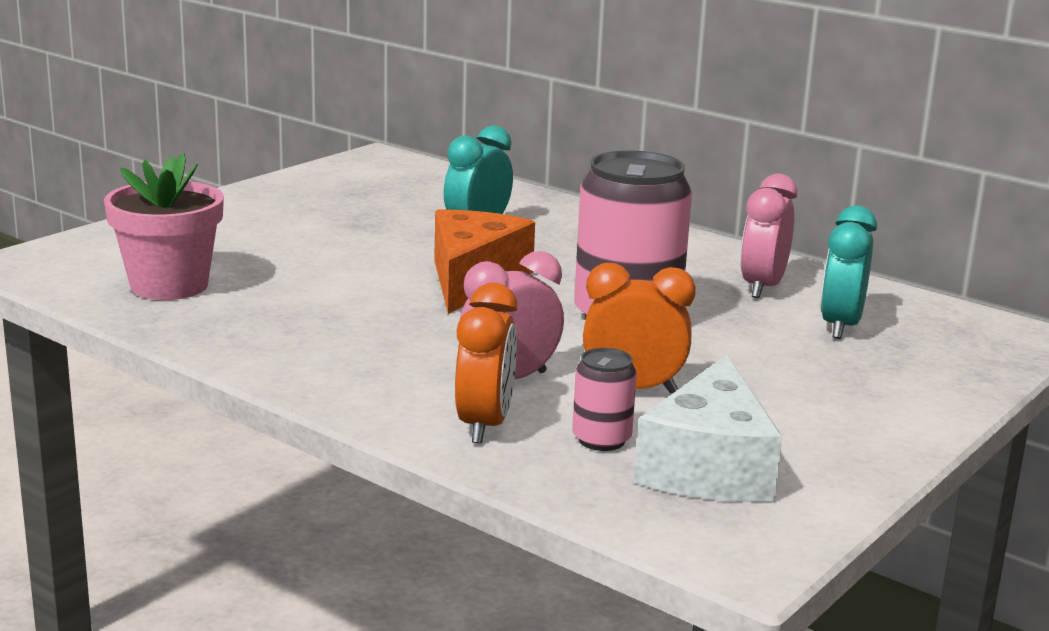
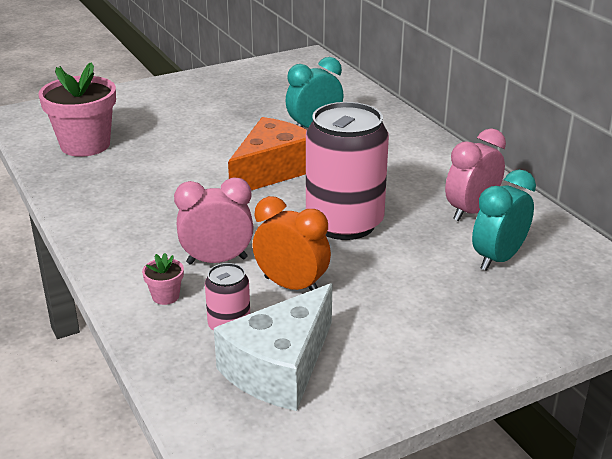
camera: 25 degrees right, 10 degrees up
orange clock [455,283,518,444] -> pink flower pot [142,253,184,305]

